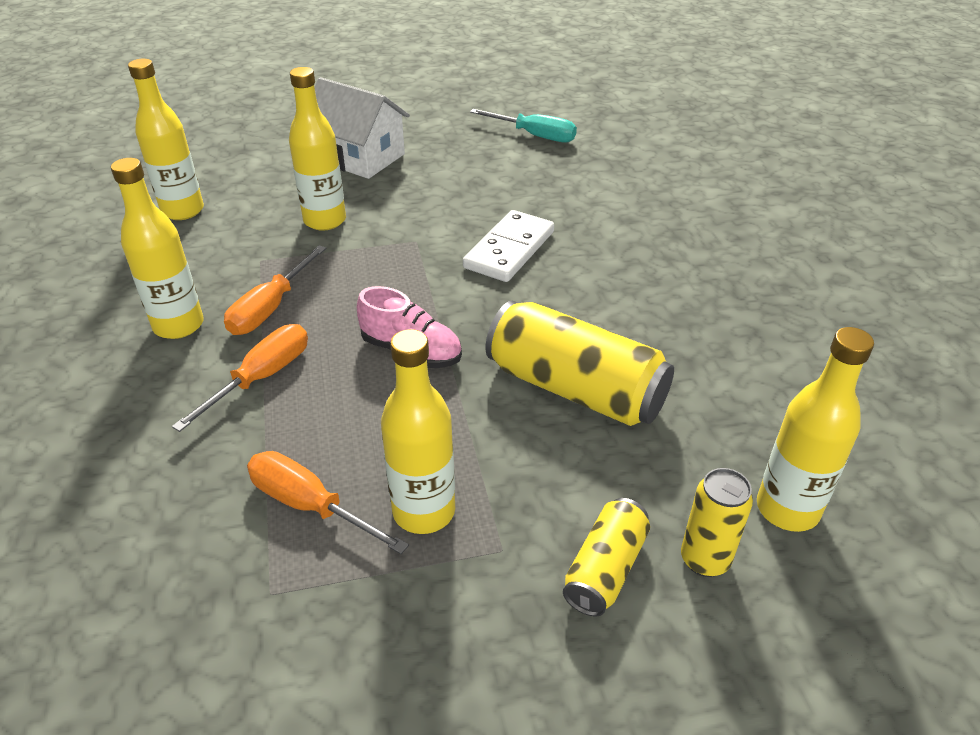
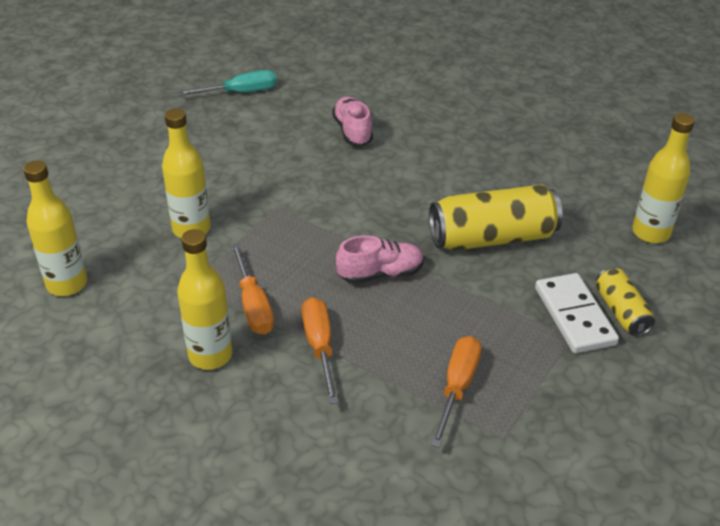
camera: 45 degrees left, 0 degrees up
orange screwdriver [247,451,409,554] -> orange screwdriver turned 120 degrees clockwise [431,336,481,448]
white house [314,77,410,179] -> none
yellow bottle [381,329,455,534] -> none
white domino [463,210,554,282] -> white domino moved to [535,273,619,353]
yellow can [681,468,753,577] -> none
none -> pink shoe [332,97,373,146]

